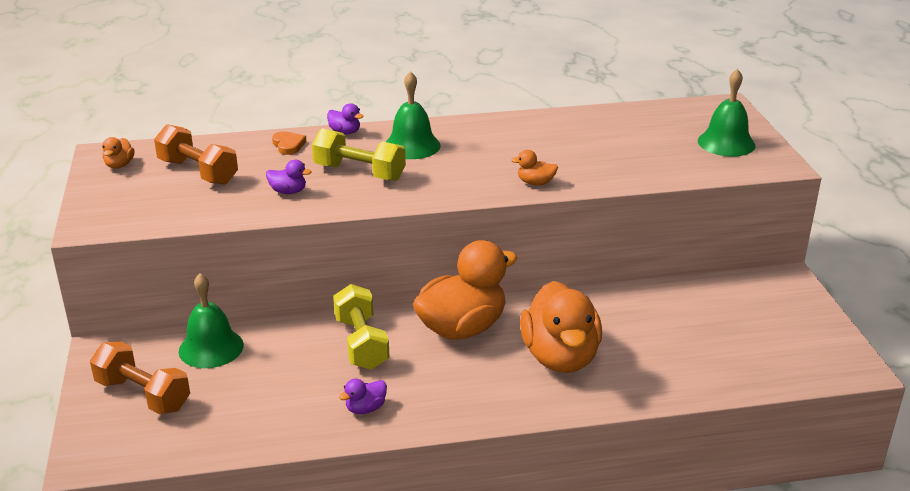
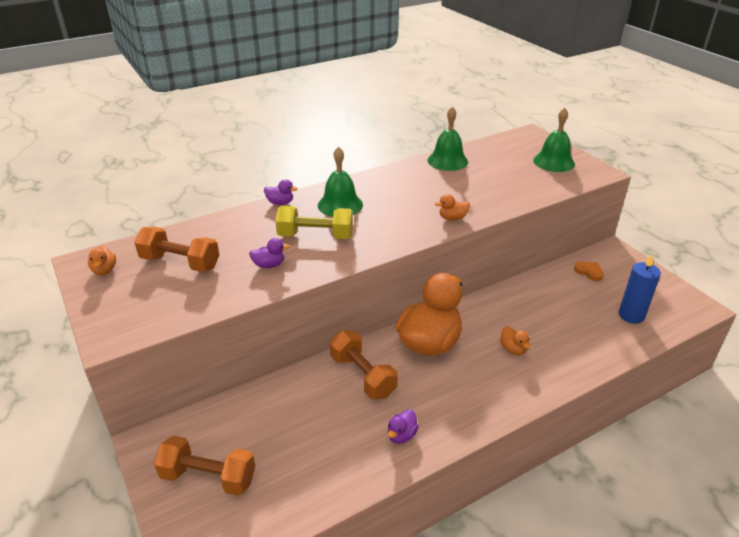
camera: 20 degrees left, 5 degrees up
green bell [179,273,244,368] -> green bell moved to [428,106,468,171]
orange heart [272,131,307,155] -> orange heart moved to [574,262,604,281]
yellow dumbbell [333,284,389,370] -> orange dumbbell [330,330,398,399]
orange duck [520,281,602,373] -> orange duck [500,326,531,355], size x0.41
none -> blue candle [619,254,661,324]

